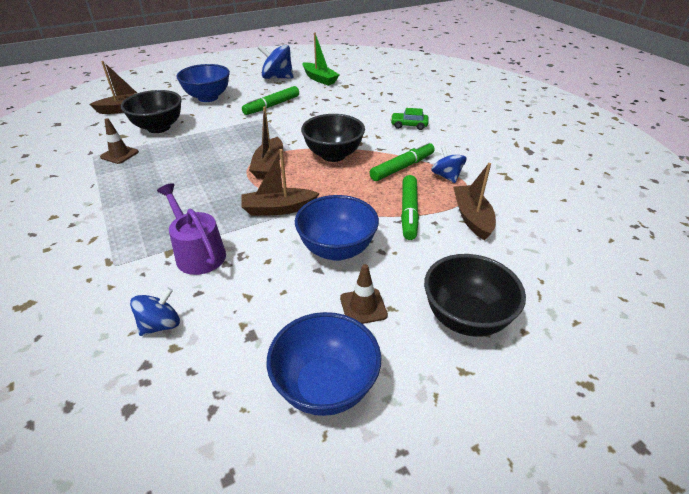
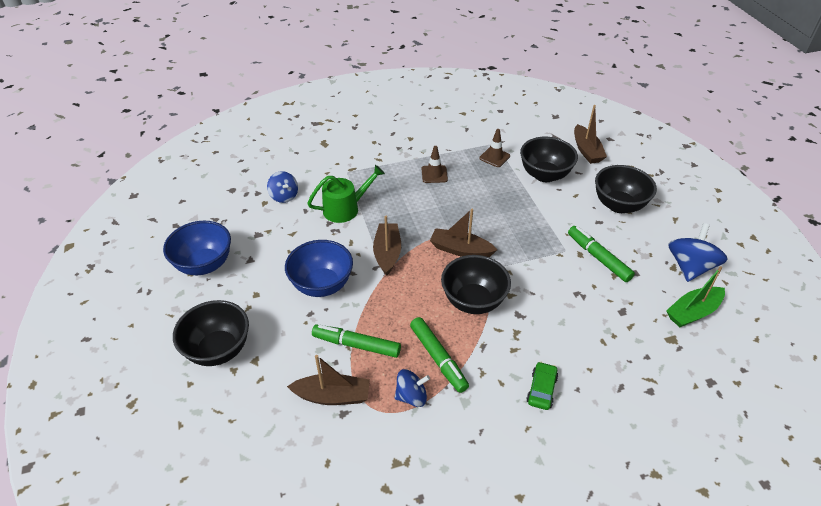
camera: 100 degrees right, 5 degrees up
purple watering can [157,183,226,275] -> green watering can [307,165,385,223]
blue bowl [176,64,230,102] -> black bowl [595,165,657,213]
brown traffic cone [340,264,388,324] -> brown traffic cone moved to [422,146,448,183]

